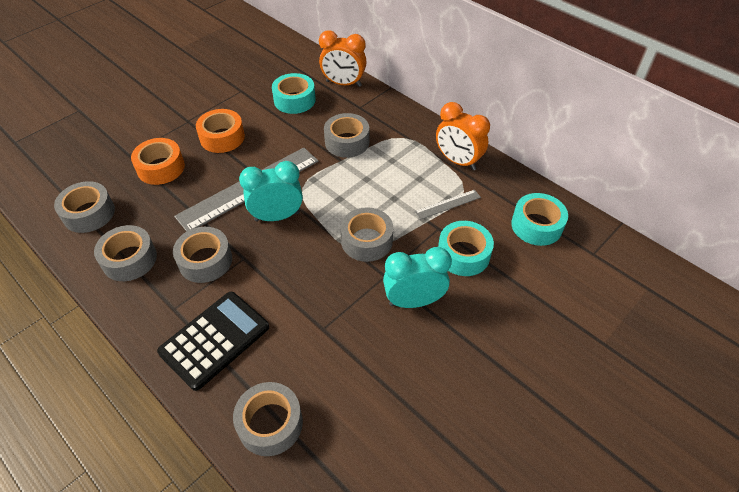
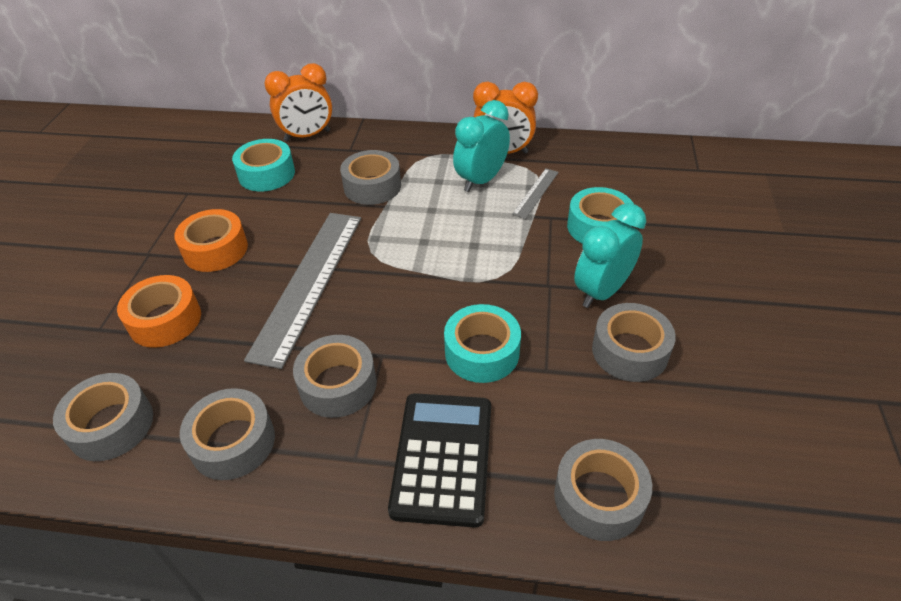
camera: 35 degrees left, 5 degrees down
turquoise clock [239,161,303,222] -> turquoise clock moved to [453,100,510,192]
grey tape [340,207,393,262] -> grey tape moved to [592,303,676,382]
turquoise tape [511,193,568,246] -> turquoise tape moved to [444,304,521,383]

